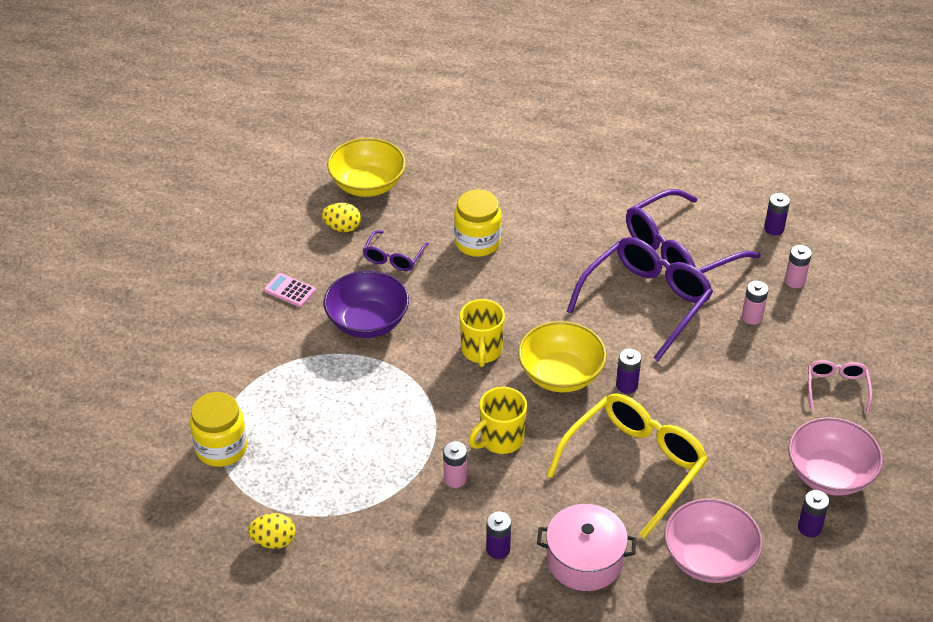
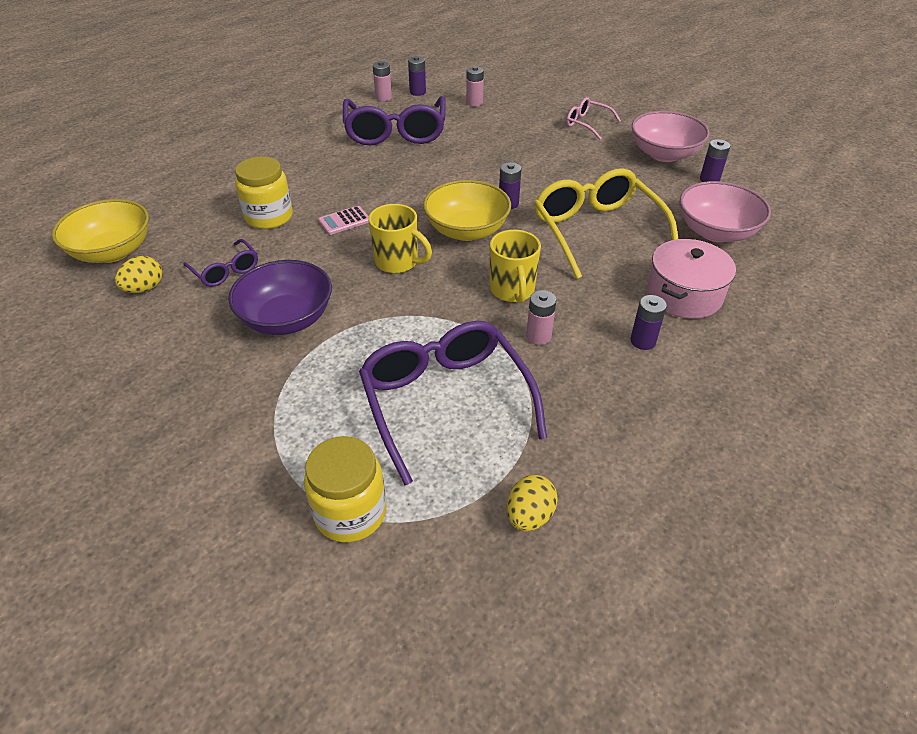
camera: 60 degrees left, 0 degrees up
pink calculator [264,273,316,307] -> pink calculator moved to [318,206,369,235]
purple glasses [567,237,713,361] -> purple glasses moved to [359,321,547,485]
pink battery [742,281,769,325] -> pink battery moved to [373,61,392,101]

